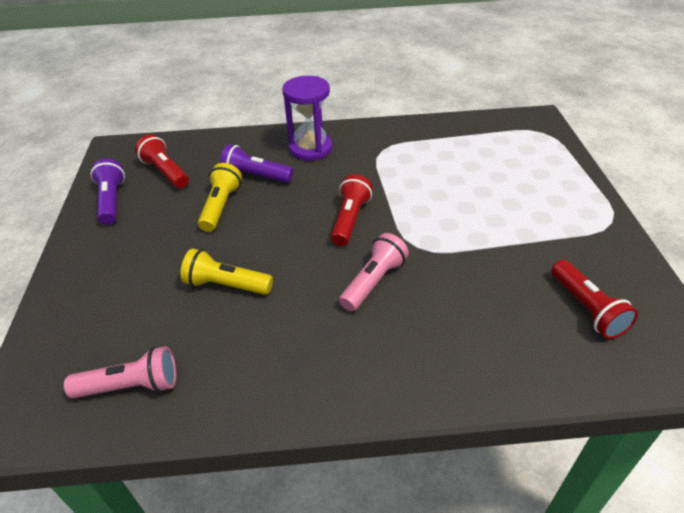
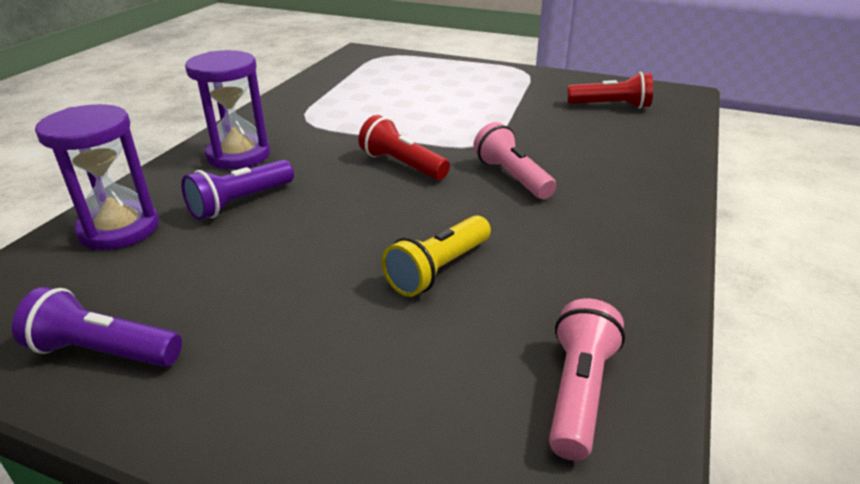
camera: 65 degrees left, 10 degrees down
red flashlight [135,134,189,188] -> none
yellow flashlight [198,163,242,232] -> none
none -> purple hourglass [35,104,159,250]

